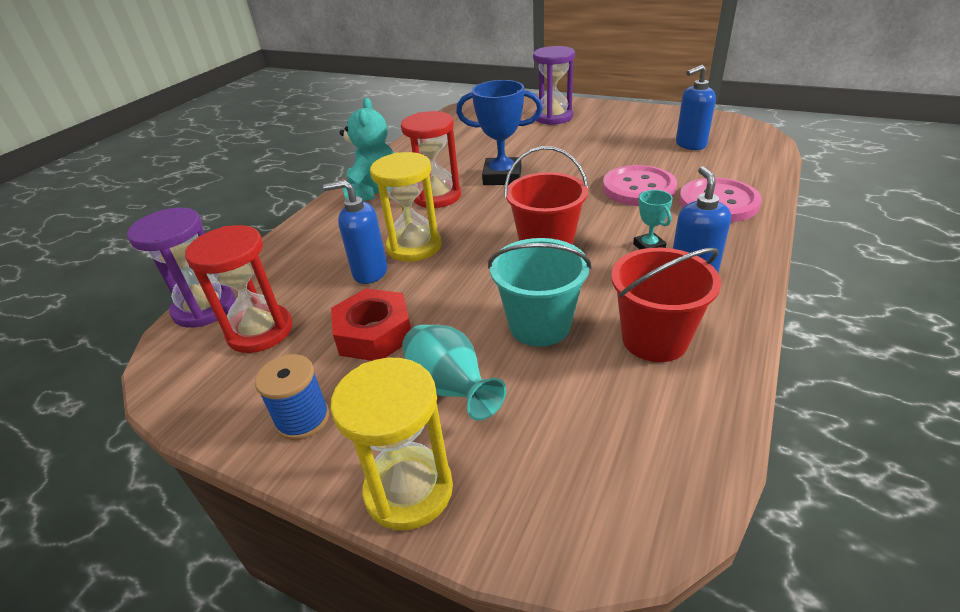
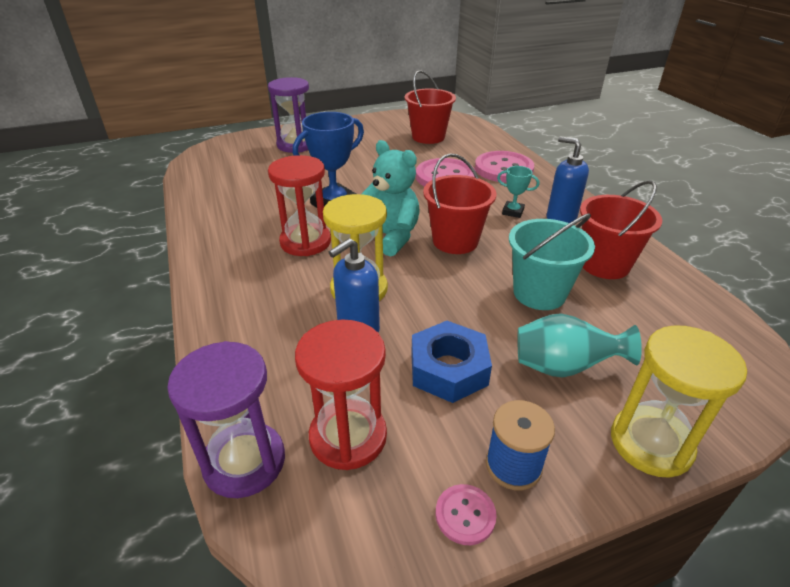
camera: 50 degrees left, 0 degrees up
red nut [331,288,411,361] -> blue nut [411,321,492,403]
turquoise teddy bear [340,98,394,201] -> turquoise teddy bear moved to [362,140,420,256]
blue soap dispenser [676,65,716,150] -> red bucket [405,70,456,144]
none -> pink button [436,484,497,545]

